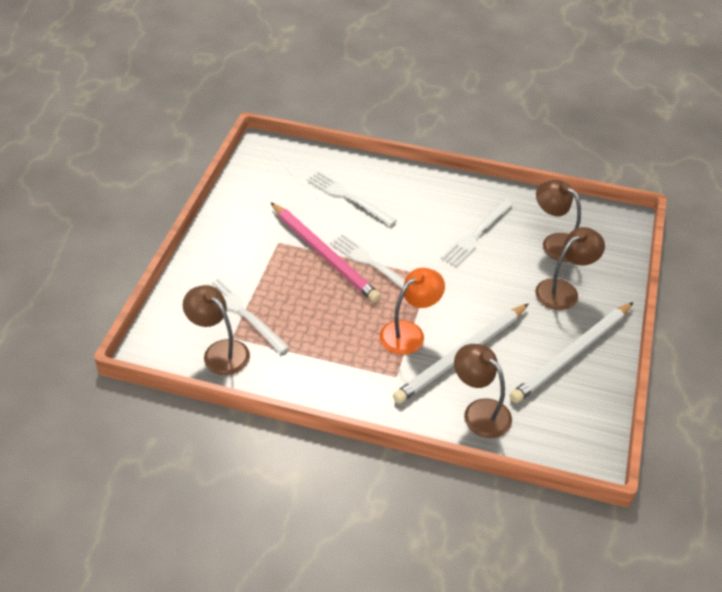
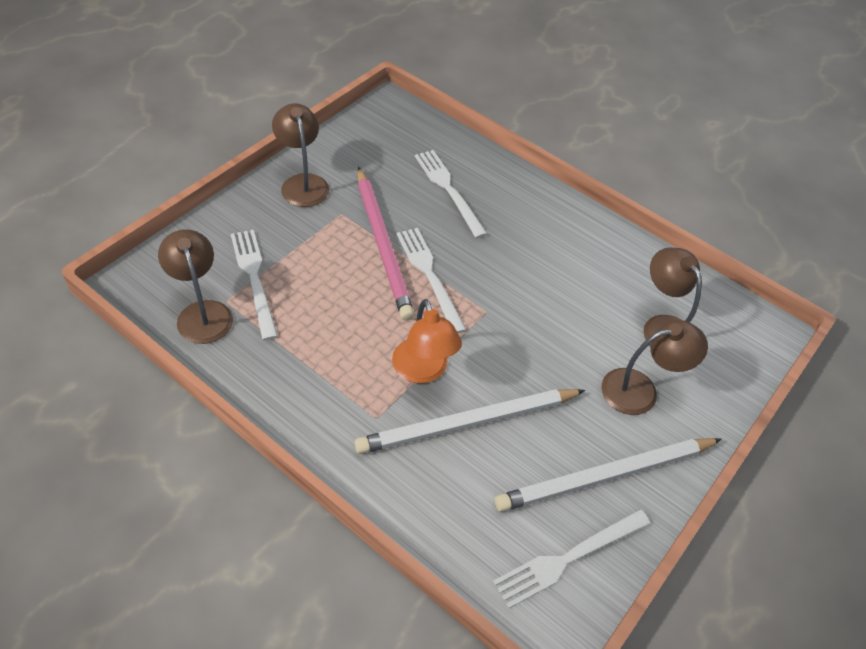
camera: 20 degrees right, 5 degrees up
orange lamp [380,268,445,355] -> orange lamp turned 90 degrees clockwise [392,299,462,384]
white fork [441,199,513,267] -> white fork moved to [493,509,650,608]
brown lamp [454,344,512,438] -> brown lamp moved to [272,103,329,207]

